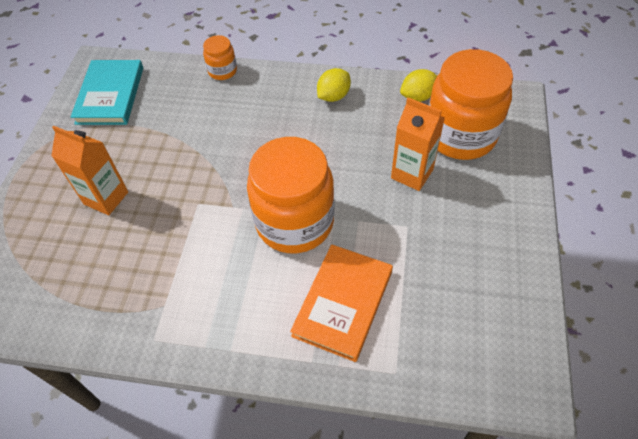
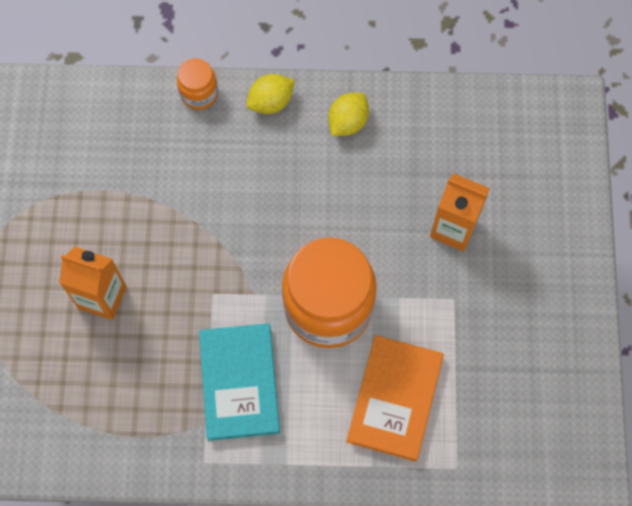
camera: 10 degrees left, 15 degrees up
turquoise book [71,60,143,125] -> turquoise book moved to [199,323,280,441]
yellow lemon [400,69,437,102] -> yellow lemon moved to [246,74,295,114]
orange jar [429,49,513,160] -> none

